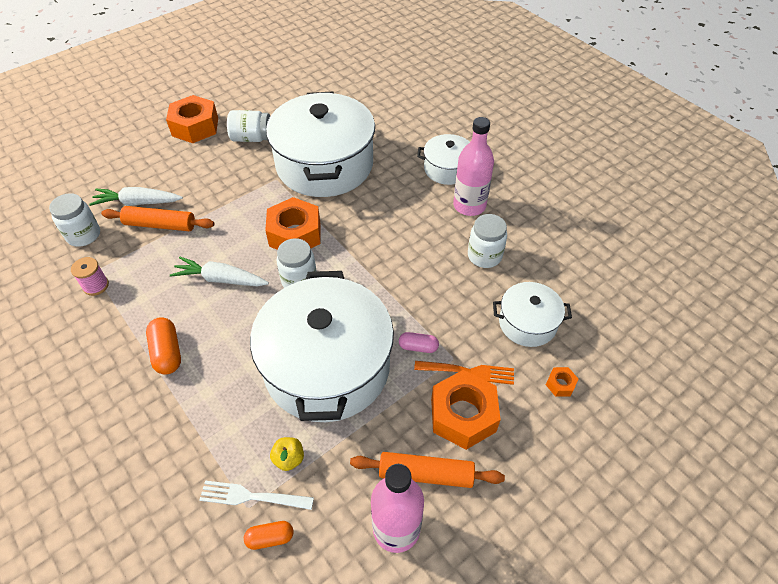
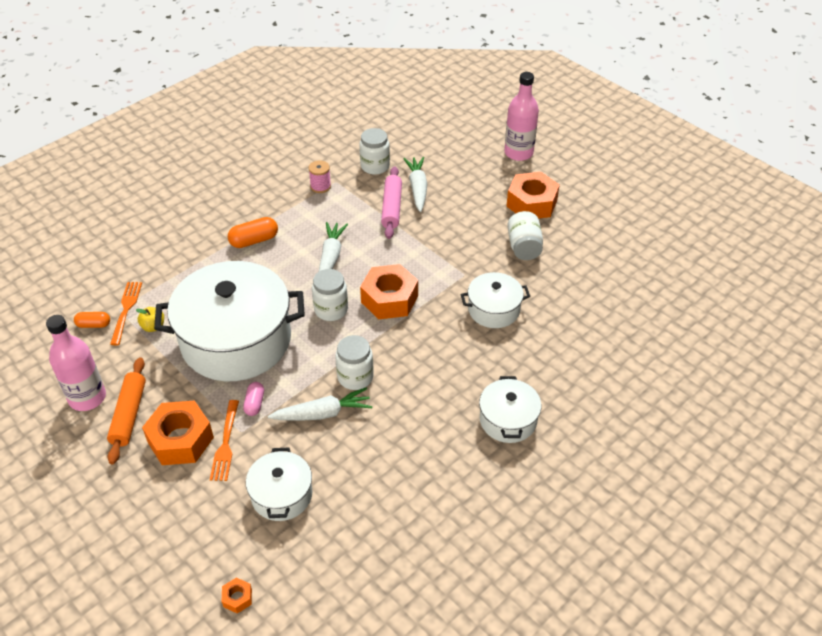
camera: 85 degrees right, 5 degrees down
orange rolling pin [101,206,214,231] -> pink rolling pin [381,166,402,239]
white fork [199,481,314,510] -> orange fork [110,282,142,345]
orange capsule [244,521,293,550] -> orange capsule turned 75 degrees counterclockwise [74,312,110,328]
white pot [266,92,375,197] -> white pot [460,272,530,328], size x0.49
pink bottle [453,117,494,216] -> pink bottle moved to [504,72,539,161]
white jar [468,214,507,268] -> white jar moved to [335,335,374,390]
orange nut [546,367,578,397] -> orange nut moved to [222,578,252,614]
none -> white carrot [268,387,372,421]

